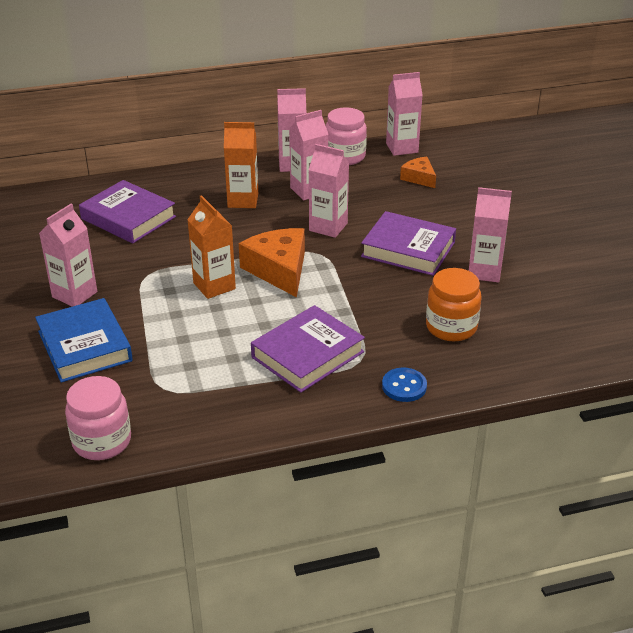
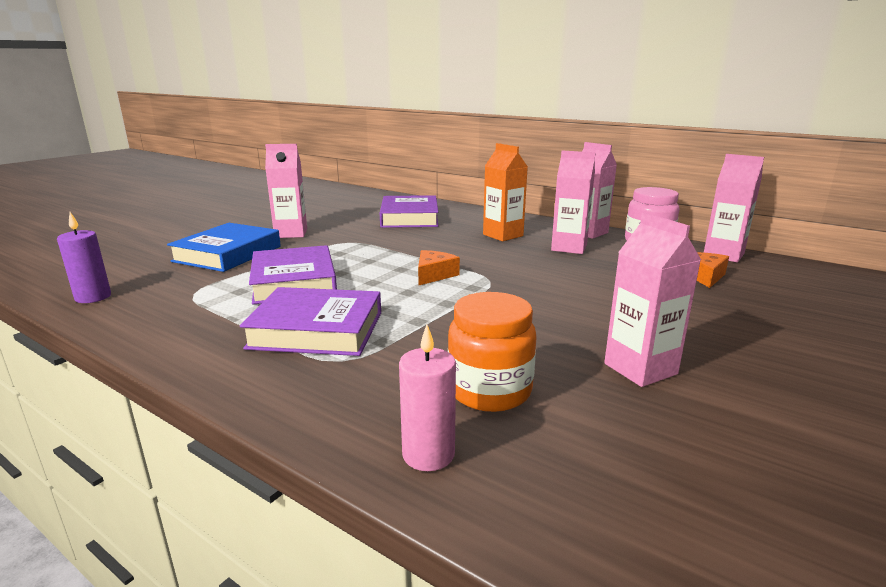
camera: 50 degrees right, 15 degrees down
pink jar [65,376,131,460] -> purple candle [57,212,111,303]
orange carton [187,195,236,299] -> none
orange cheese [239,228,305,297] -> orange cheese [418,250,460,285], size x0.56
pink carton [309,144,349,238] -> none
purple book [361,211,456,276] -> purple book moved to [249,245,337,304]
blue button [382,368,427,402] -> none
none -> pink candle [399,325,456,471]

